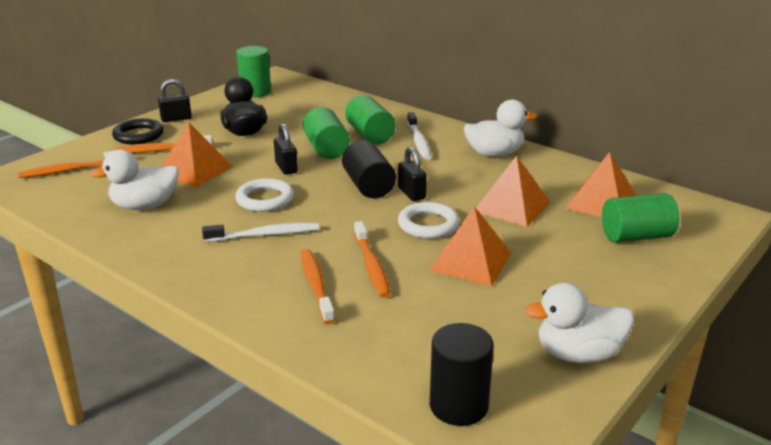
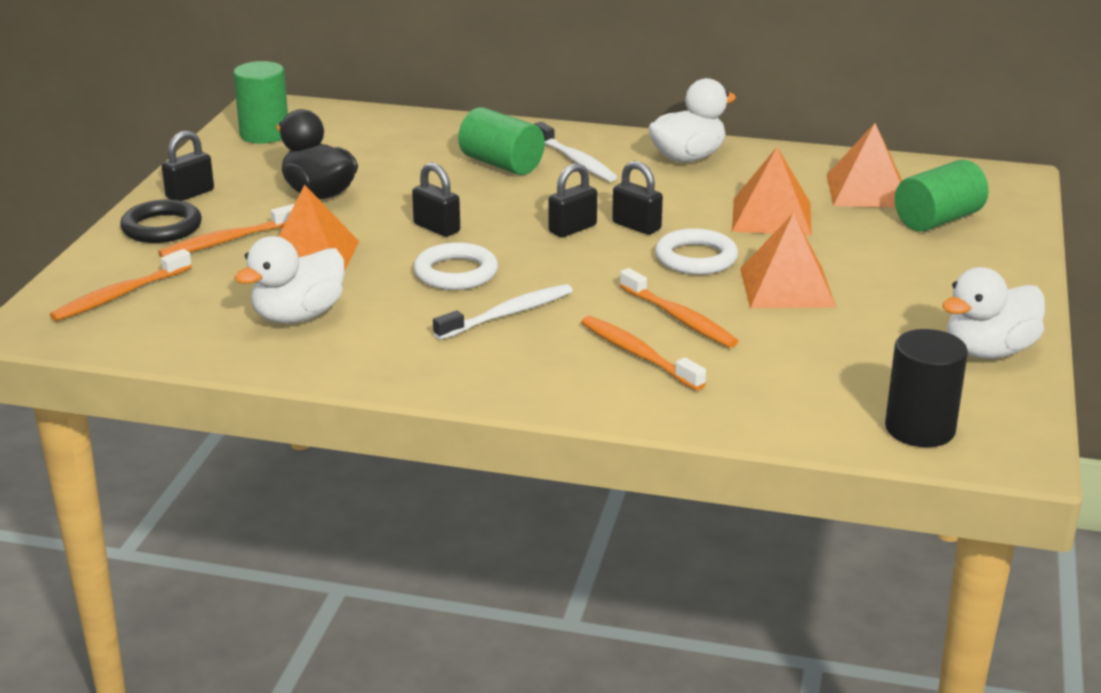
camera: 25 degrees left, 0 degrees up
green cylinder [303,107,350,159] -> none
black cylinder [342,140,396,198] -> black padlock [548,163,597,237]

